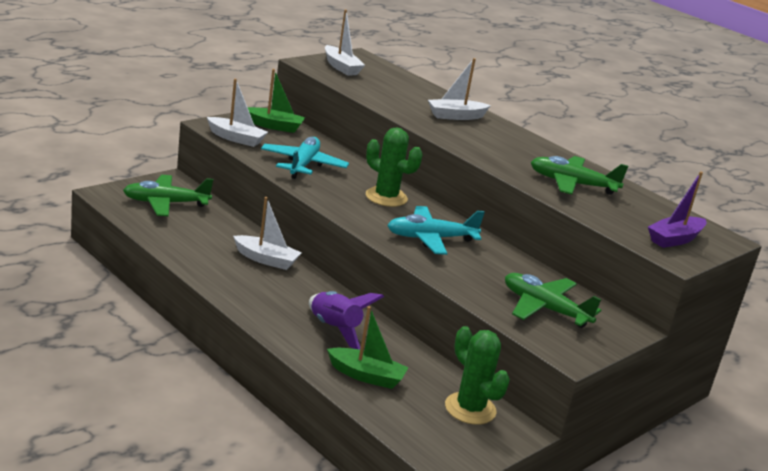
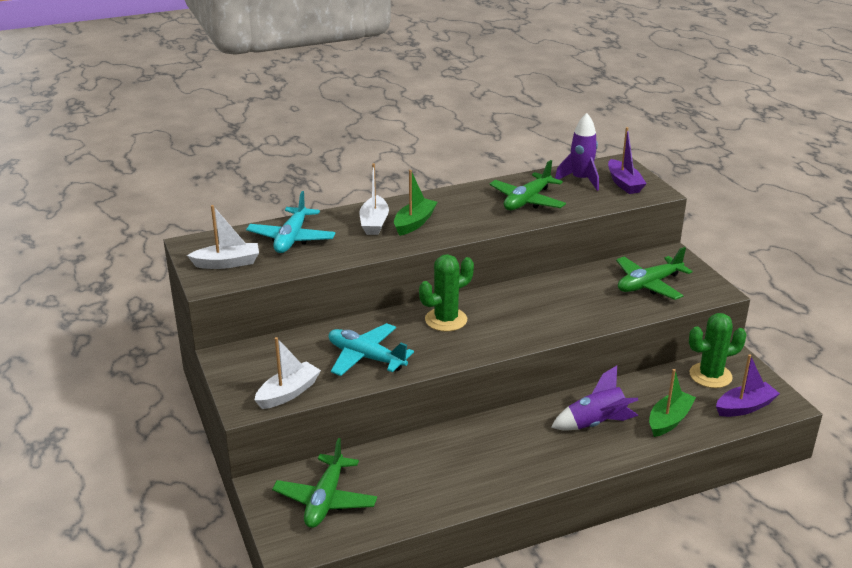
camera: 65 degrees left, 5 degrees up
white boat [233,197,302,270] -> none
green boat [247,69,305,133] -> green boat moved to [394,170,438,236]
turquoise plane [387,206,485,255] -> turquoise plane moved to [246,191,336,253]
none -> purple rocket [555,113,599,191]
none -> purple boat [716,354,780,417]

